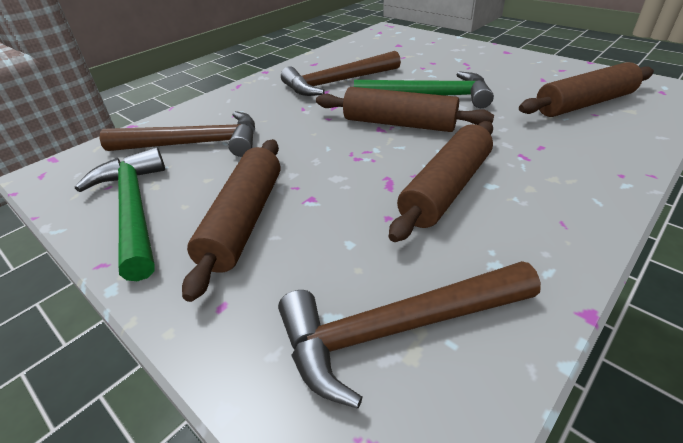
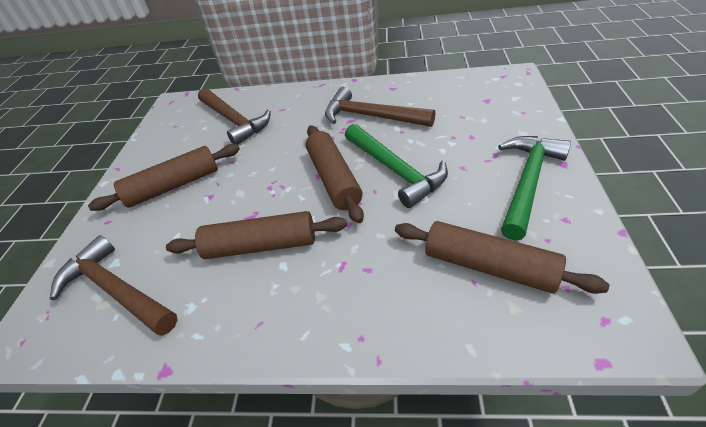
camera: 55 degrees right, 5 degrees up
green hammer [75,147,165,281] -> green hammer moved to [498,136,571,241]

